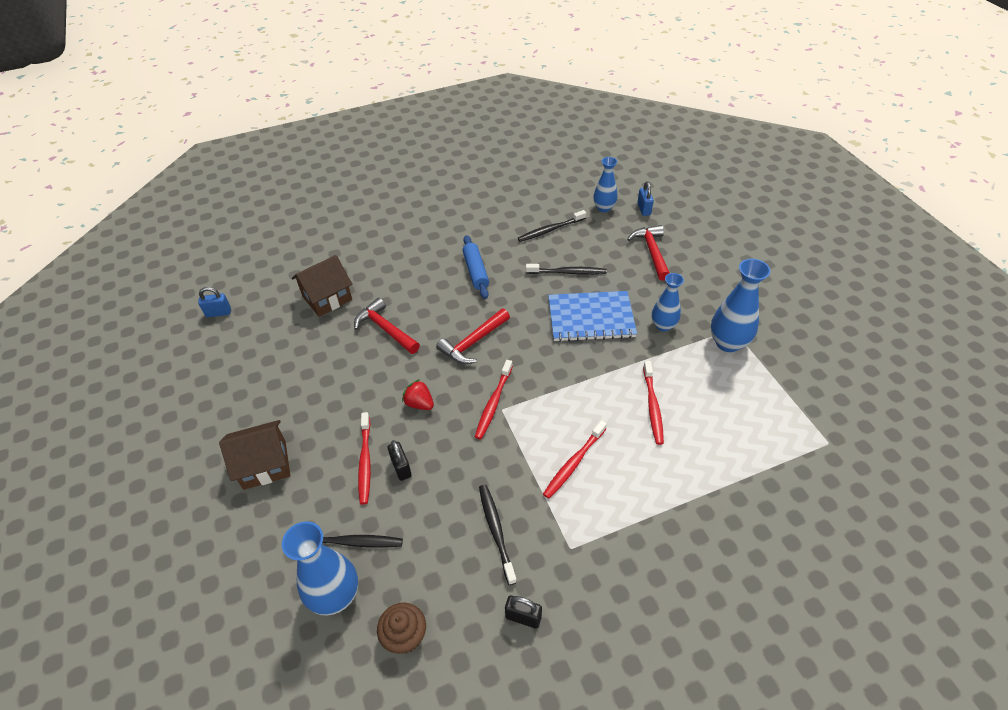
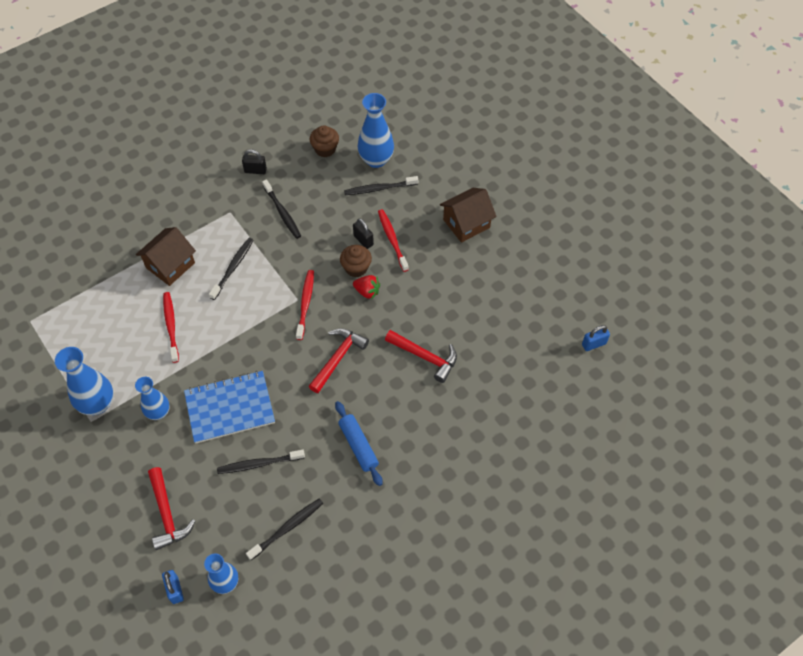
camera: 165 degrees right, 10 degrees up
brown house [292,255,352,317] -> brown house moved to [136,227,196,286]
red toothbrush [543,420,607,499] -> black toothbrush [209,238,254,300]
none -> brown cupcake [340,245,372,278]

